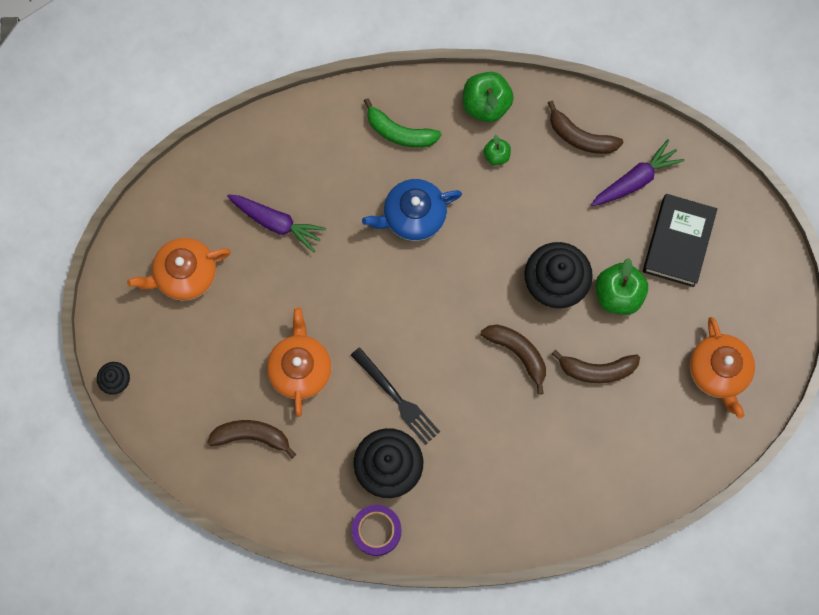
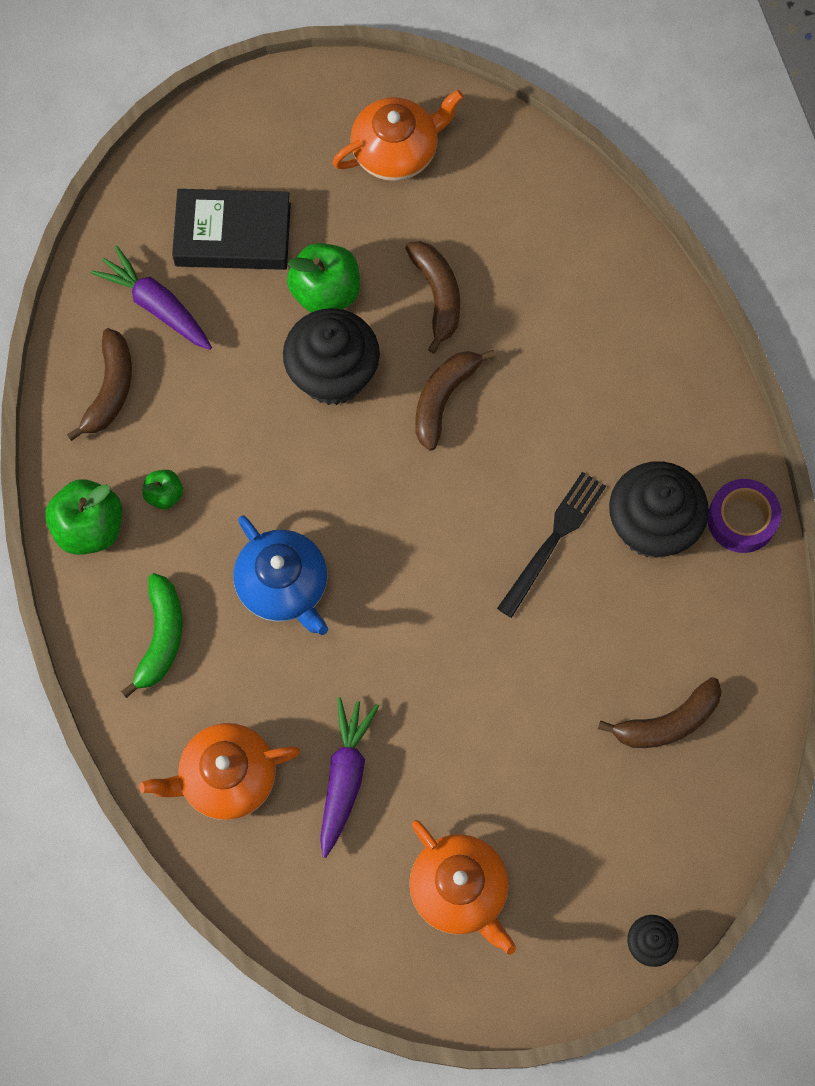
camera: 105 degrees left, 5 degrees down
brown banana [207,420,296,458] -> brown banana turned 105 degrees counterclockwise [598,677,722,748]
orange teapot [267,308,332,417] -> orange teapot moved to [139,723,300,820]

